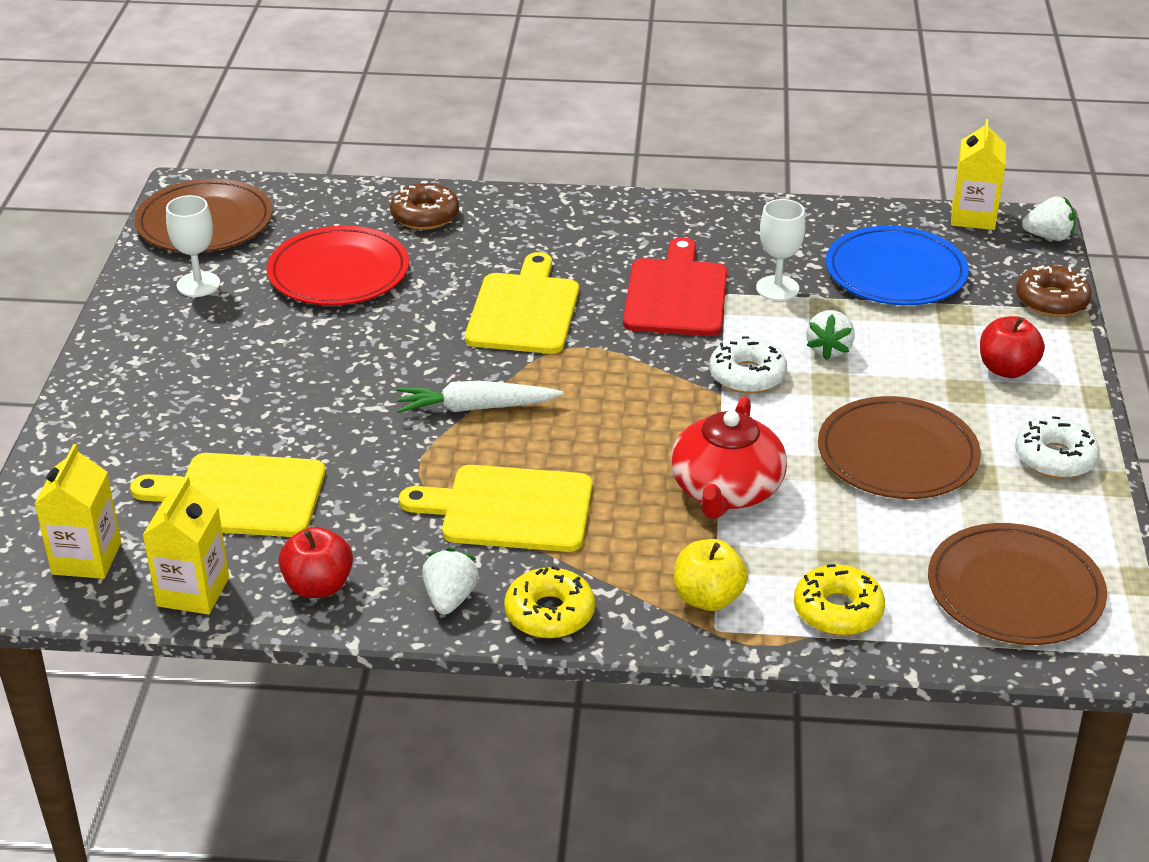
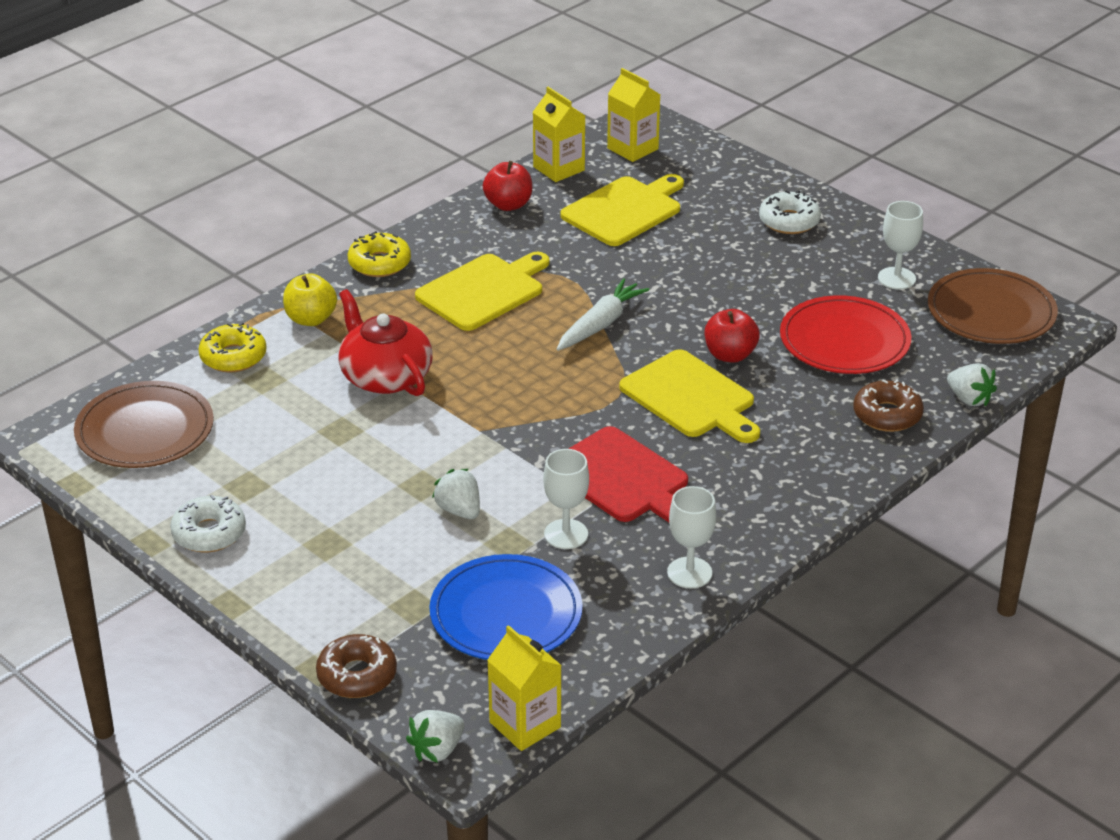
camera: 130 degrees right, 0 degrees up
white strawberry [422,548,479,614] -> white strawberry moved to [947,363,997,407]
white donut [709,336,787,394] -> white donut moved to [759,190,821,234]
brown plate [818,396,981,499] -> none
red apple [980,316,1045,378] -> red apple moved to [705,309,760,363]
none -> white goblet [667,486,716,588]

